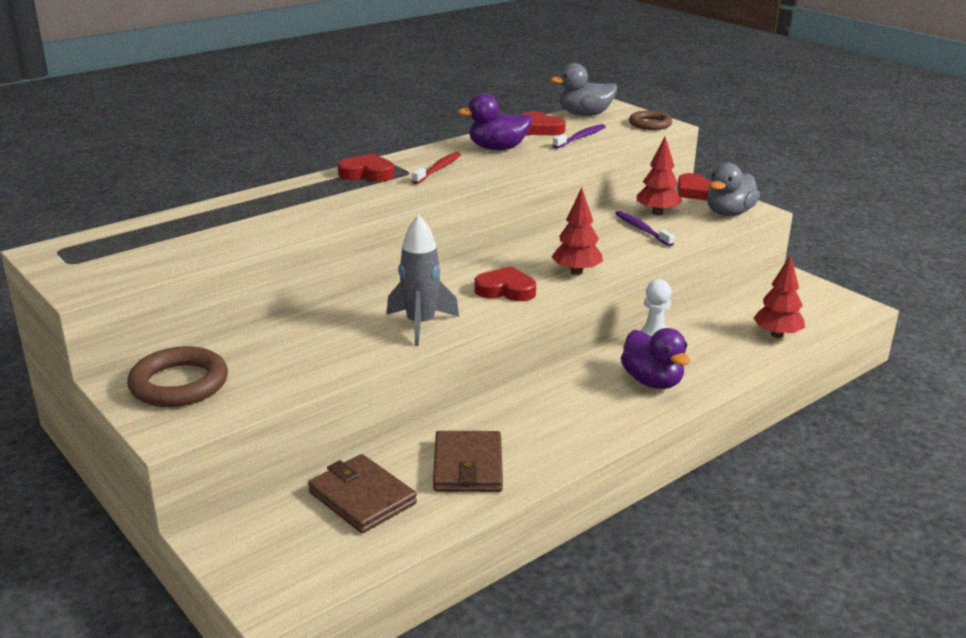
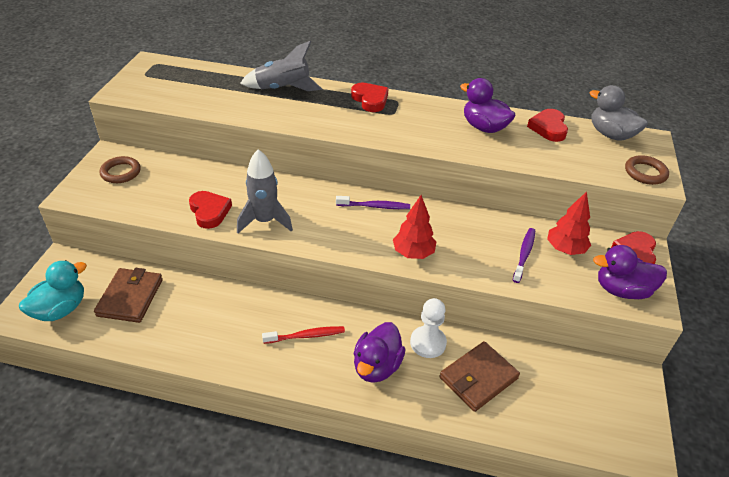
camera: 50 degrees right, 15 degrees up
brown ring [127,346,228,407] -> brown ring [99,156,141,183], size x0.65
red toothbrush [412,152,461,184] -> red toothbrush moved to [262,326,345,344]
brown wallet [433,431,503,492] -> brown wallet moved to [439,341,520,412]
red heart [474,266,536,301] -> red heart moved to [189,191,232,229]
purple toothbrush [552,124,606,149] -> purple toothbrush moved to [336,196,410,209]
grey duck [707,163,760,216] -> purple duck [593,245,667,299]
red tree [753,255,805,338] -> none
none -> turquoise duck [19,260,87,321]
none -> grey rocket [240,41,322,91]

